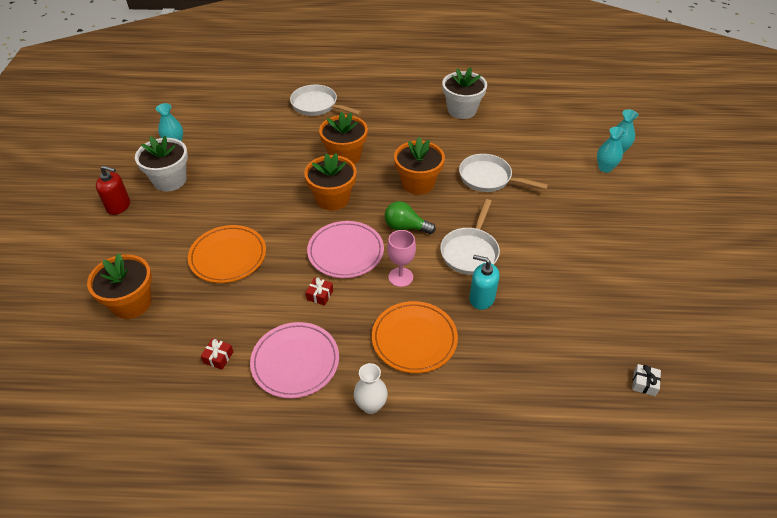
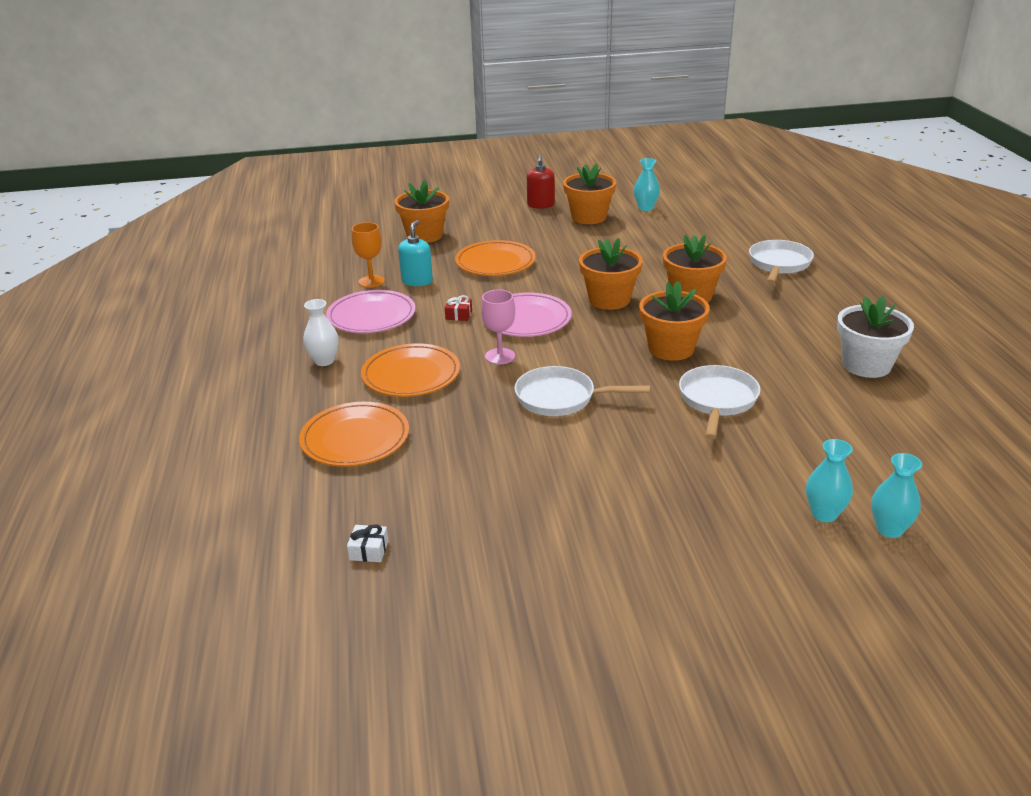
camera: 80 degrees right, 15 degrees down
white flower pot [135,136,188,192] -> orange flower pot [563,163,616,224]
red gift [201,338,233,370] -> orange goblet [351,222,385,288]
green light bulb [385,201,436,234] -> none
turquoise soap dispenser [469,255,499,310] -> turquoise soap dispenser moved to [398,220,433,286]
none -> orange plate [299,402,409,467]

